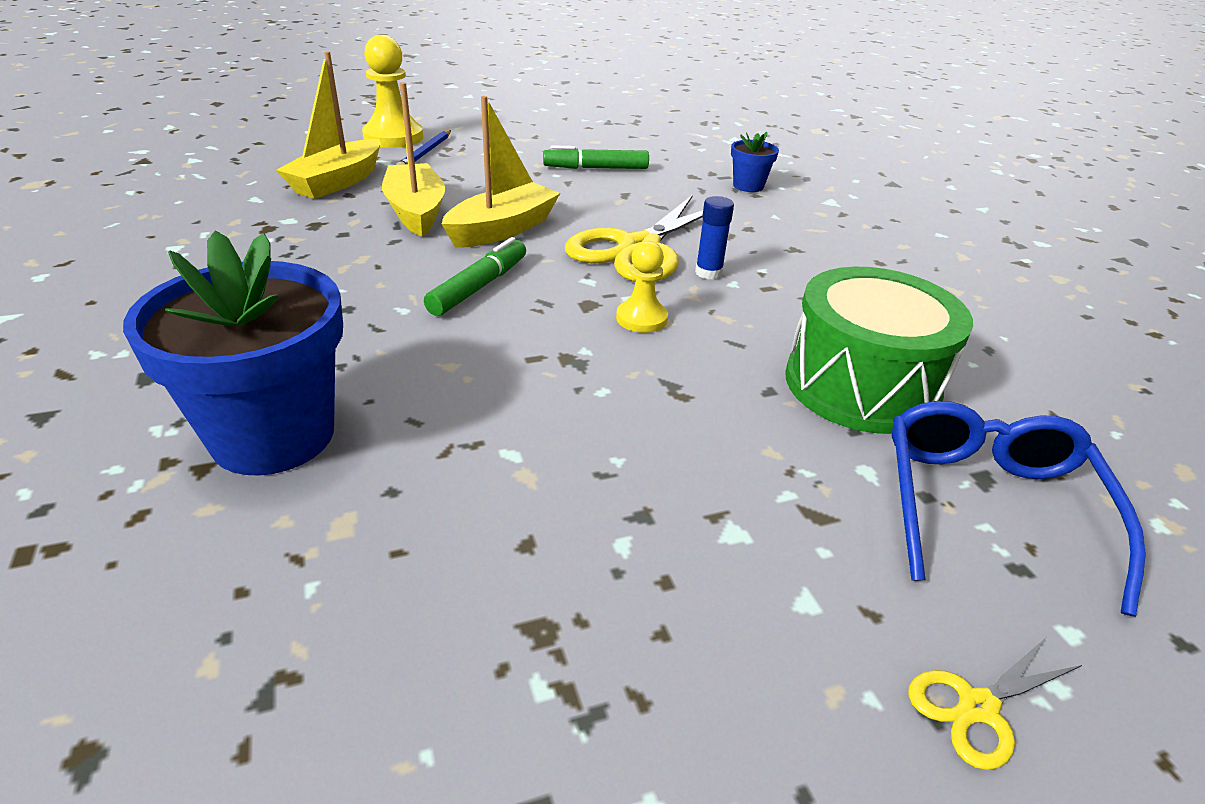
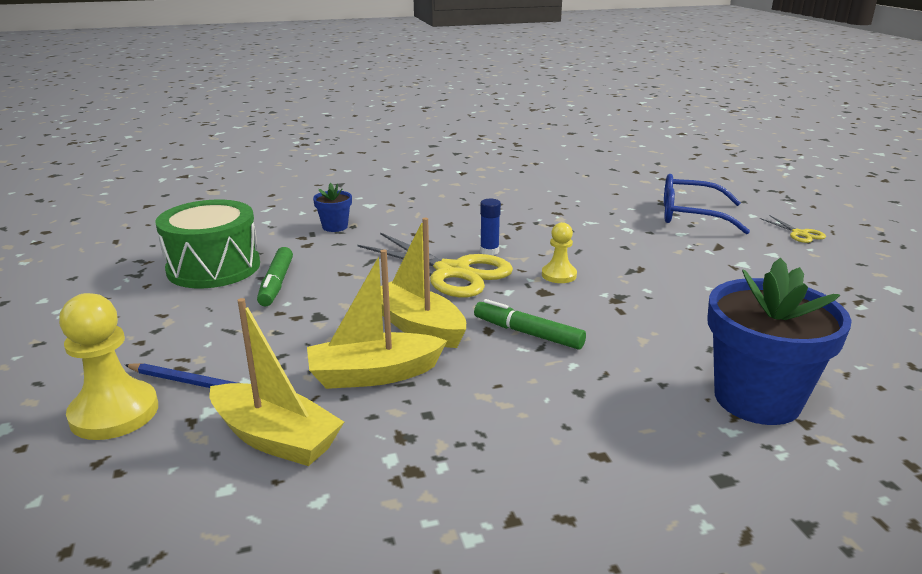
camera: 85 degrees left, 10 degrees down
green drum [785,267,973,434] -> green drum moved to [155,200,260,288]

